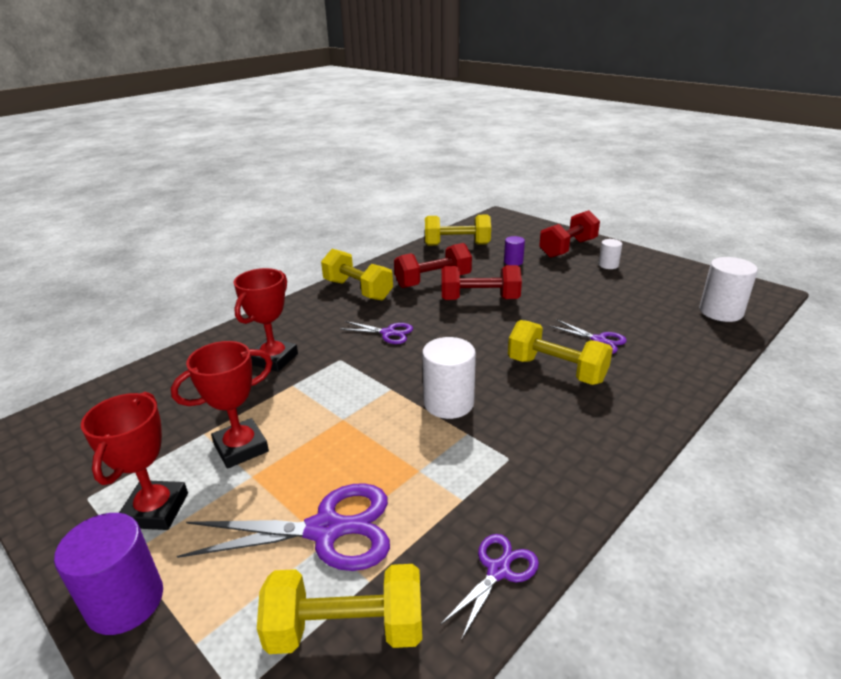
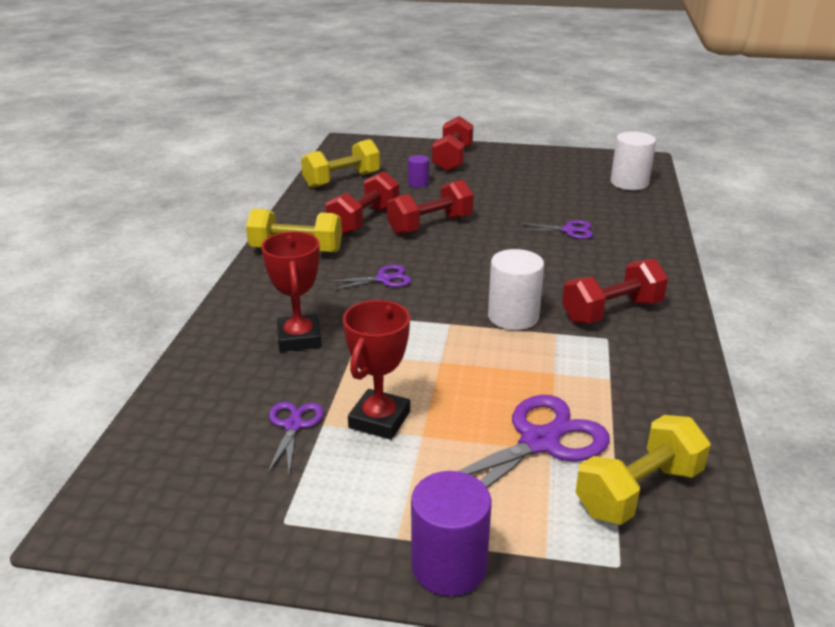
camera: 35 degrees left, 0 degrees up
red trophy [81,392,188,530] -> none
purple scissors [441,534,539,640] -> purple scissors moved to [267,402,324,474]
yellow dumbbell [508,320,613,385] -> none
white cylinder [599,239,622,269] -> none
none -> red dumbbell [562,259,668,323]

